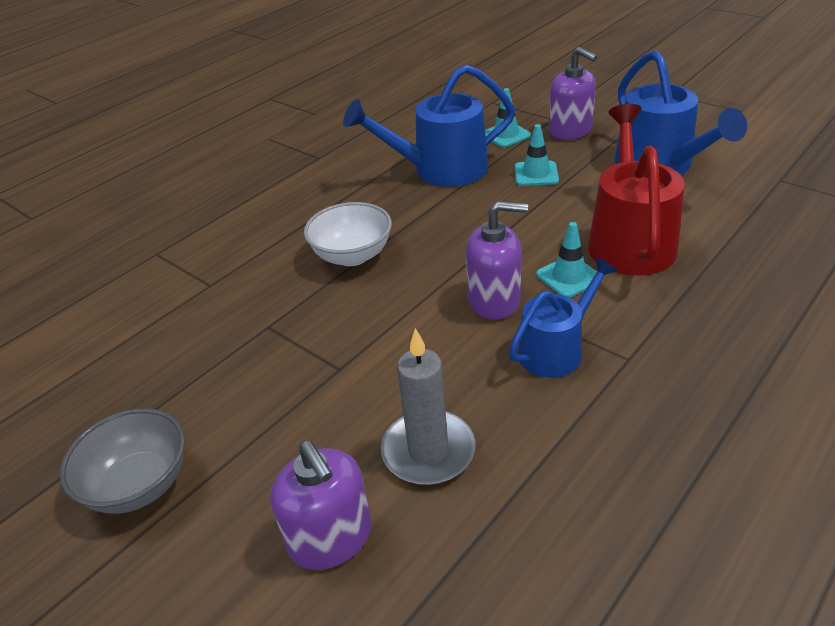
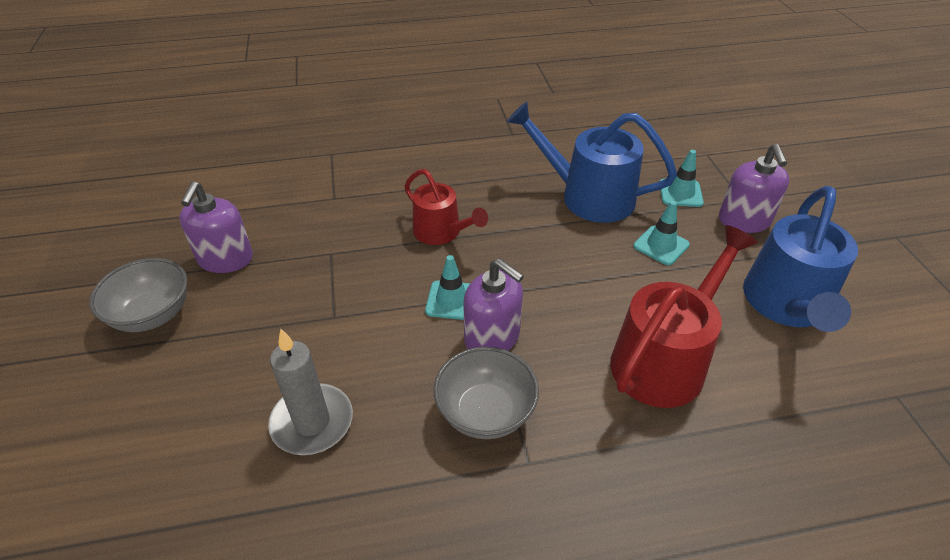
camera: 35 degrees right, 5 degrees up
purple soap dispenser [270,441,372,570] -> purple soap dispenser moved to [179,181,253,273]
white bowl [304,202,392,266] -> red watering can [404,169,488,245]
blue watering can [509,258,617,378] -> grey bowl [433,347,539,439]
turquoise traffic cone [536,222,603,298] -> turquoise traffic cone moved to [425,255,471,320]

